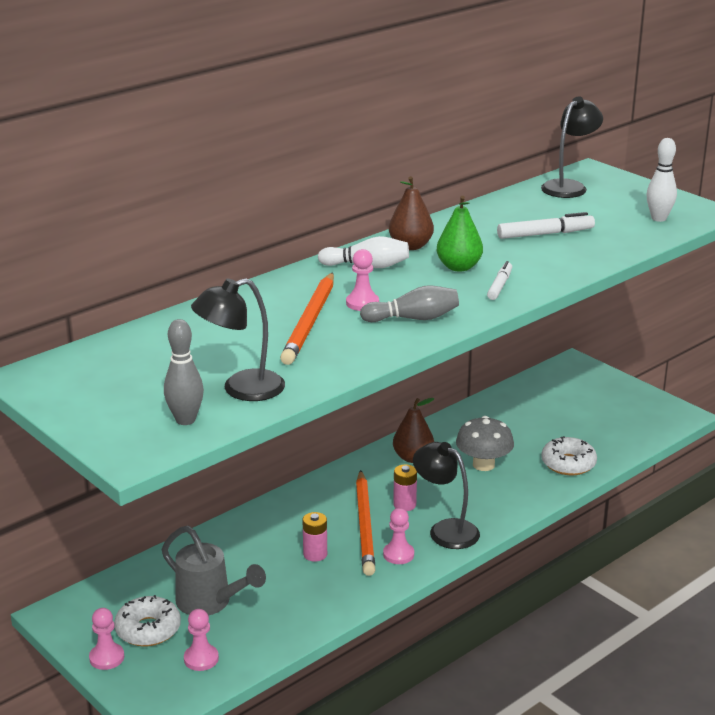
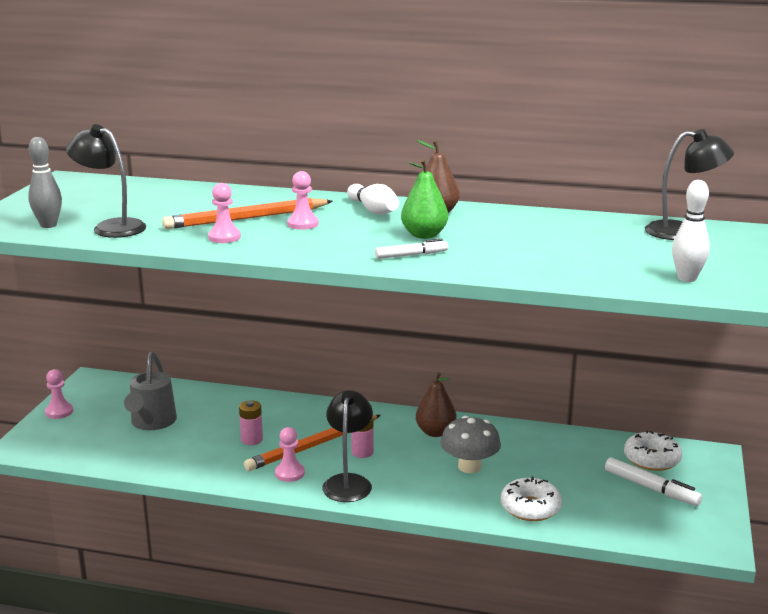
camera: 55 degrees right, 5 degrees down
white donut [114,595,181,647] -> white donut moved to [624,430,682,471]
pink pawn [184,609,219,671] -> pink pawn moved to [208,183,241,243]
grey bowling pin [360,286,459,322] -> none
white marker [497,212,595,239] -> white marker moved to [605,457,702,506]

